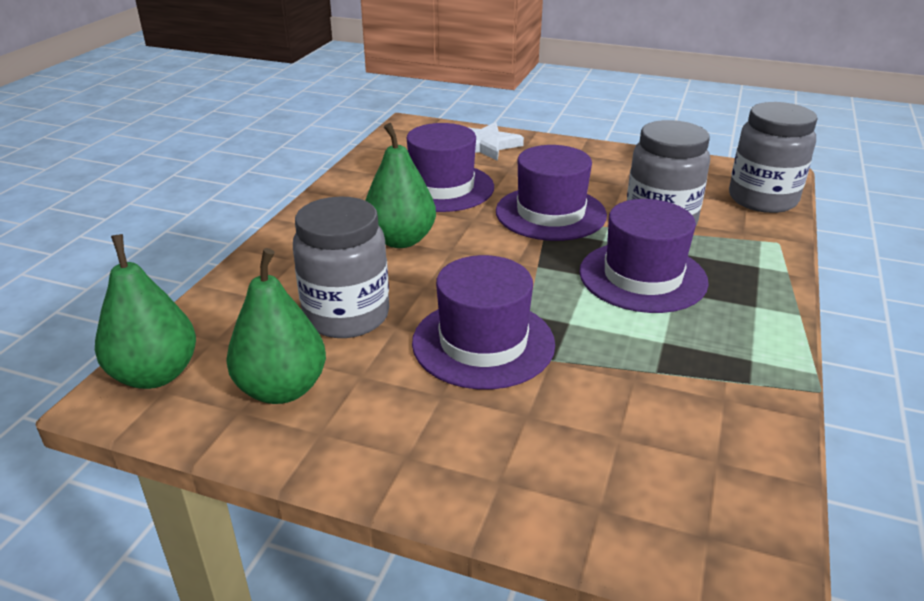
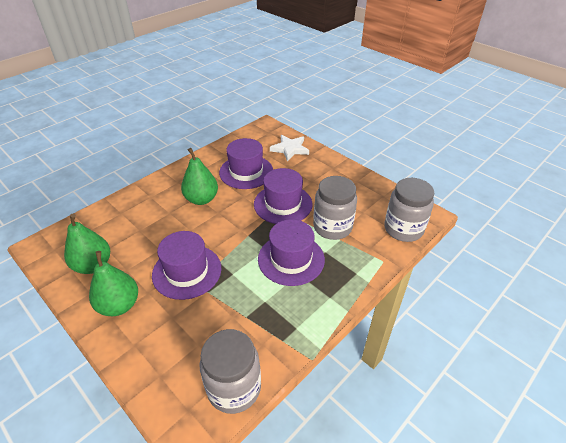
camera: 25 degrees right, 10 degrees up
green pear [95,234,196,389] -> green pear moved to [89,251,138,316]
grey jar [293,197,389,338] -> grey jar moved to [199,329,261,414]

